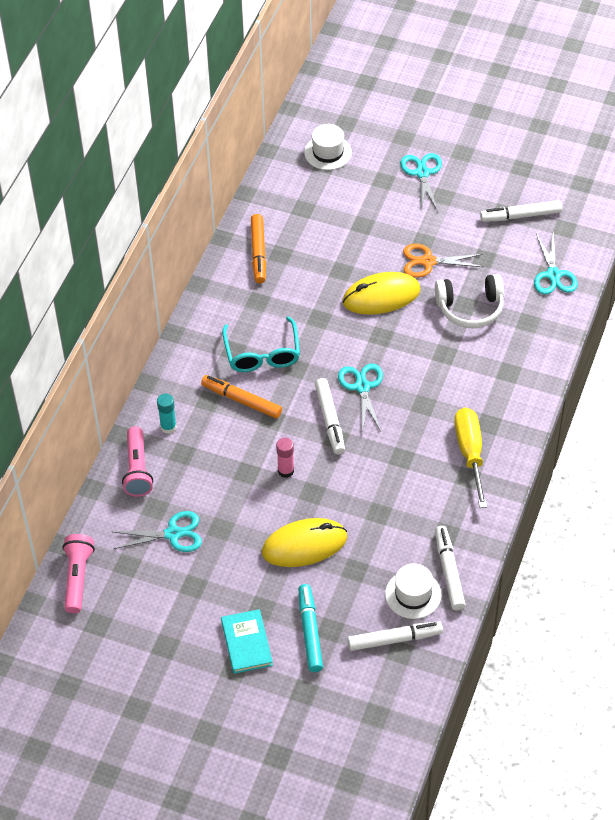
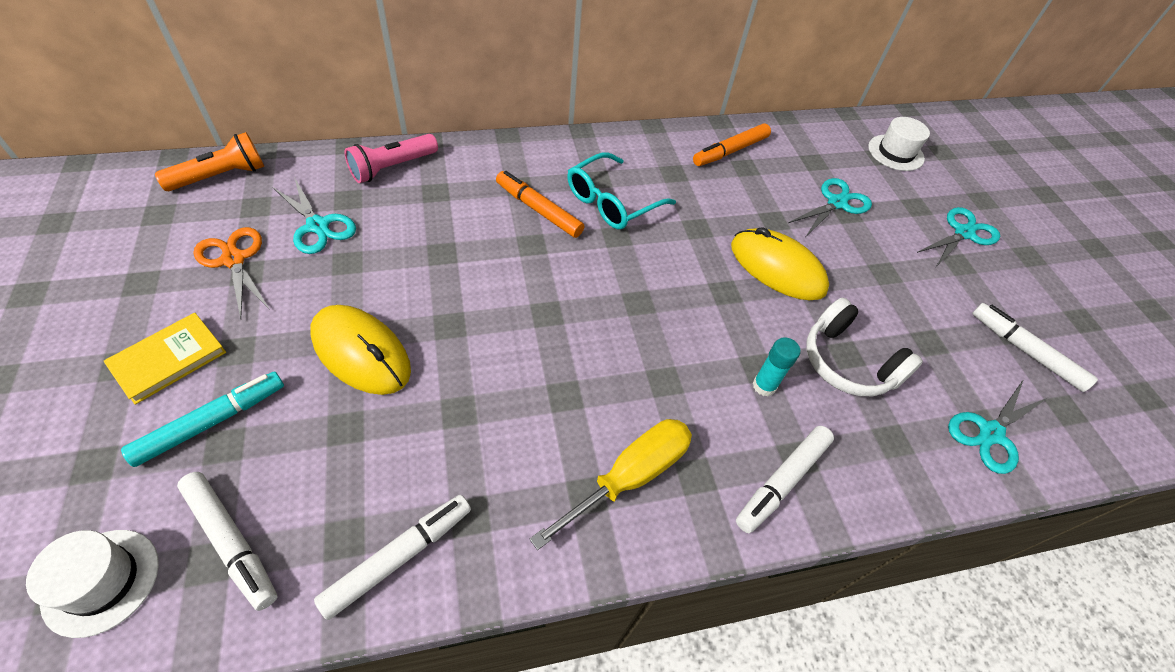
camera: 50 degrees right, 0 degrees up
pink flashlight [62,534,95,613] -> orange flashlight [155,132,264,191]
turquoise glue stick [157,394,177,434] -> turquoise glue stick moved to [753,337,800,396]
orange marker [201,375,282,418] -> orange marker turned 45 degrees counterclockwise [496,171,584,238]
turquoise book [221,609,273,674] -> yellow book [103,313,226,405]
pink glue stick [276,437,294,478] -> none
white marker [315,378,345,455] -> white marker moved to [736,426,834,533]
turquoise scissors [338,363,383,433] -> turquoise scissors moved to [788,178,872,236]
white hat [385,563,442,619] -> white hat moved to [26,530,159,638]
orange scissors [403,244,483,278] -> orange scissors moved to [193,227,270,319]

